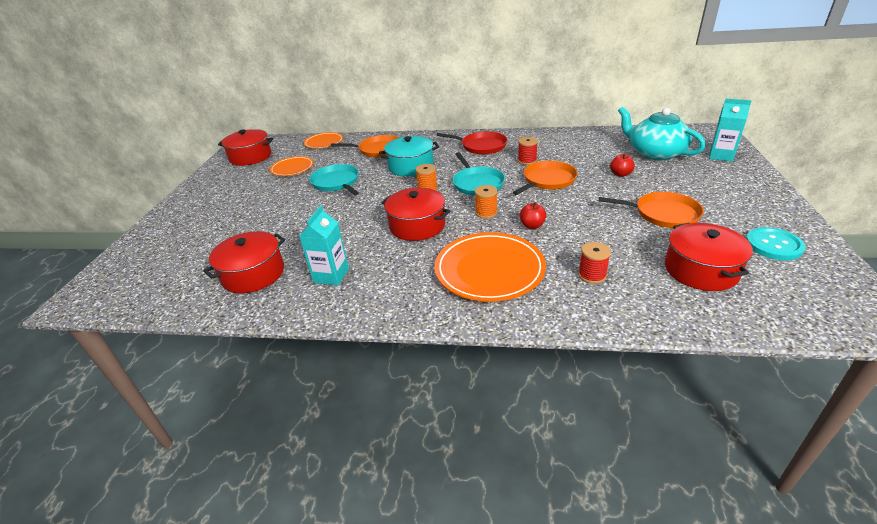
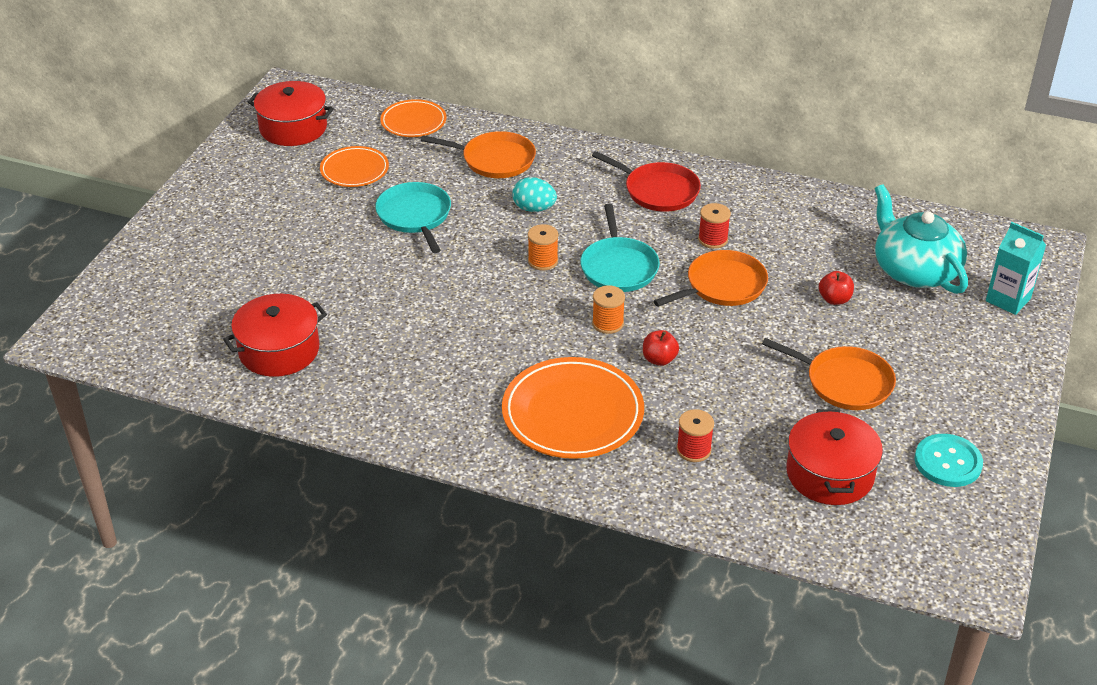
camera: 10 degrees right, 5 degrees up
turquoise carton [299,206,349,286] -> none
turquoise pot [379,136,439,176] -> turquoise egg [512,177,557,212]
red pot [381,188,450,241] -> none

